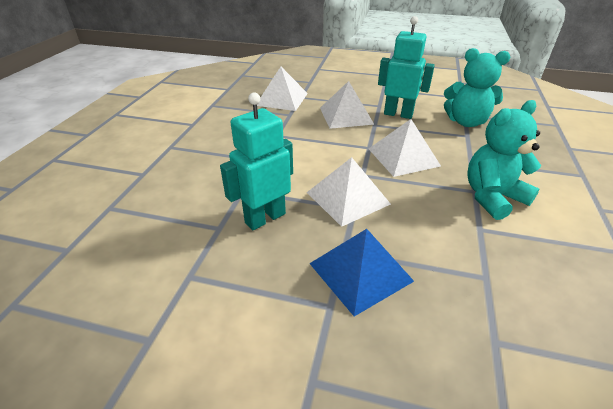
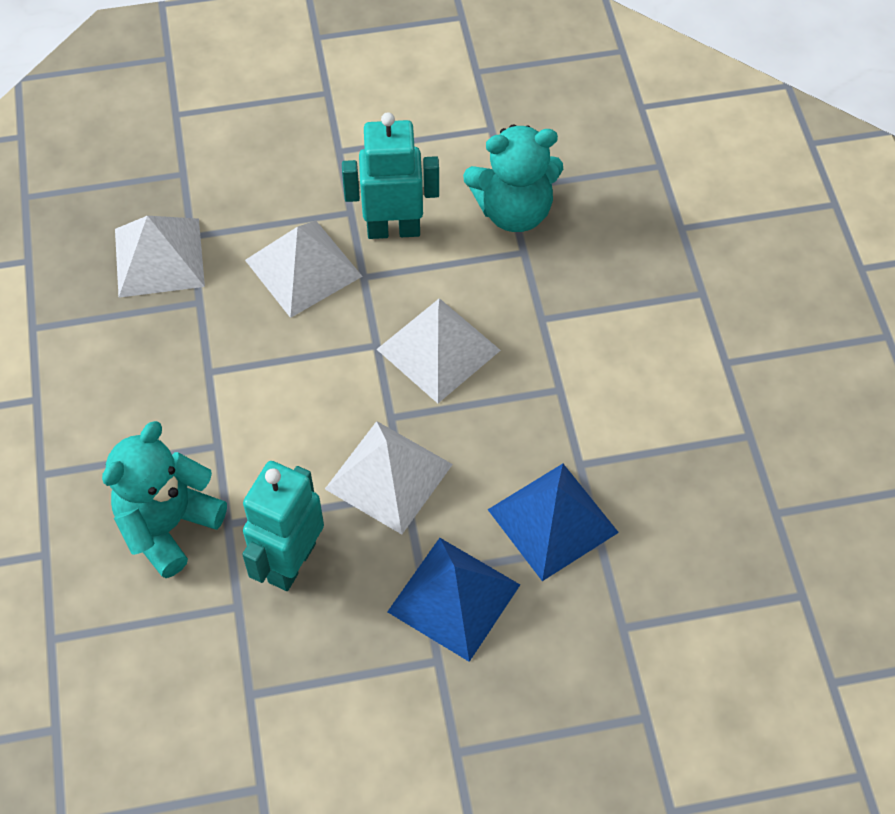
camera: 25 degrees left, 20 degrees up
turquoise teddy bear [467,100,541,220] -> turquoise teddy bear moved to [102,421,227,578]
none -> blue pyramid [488,464,619,581]

